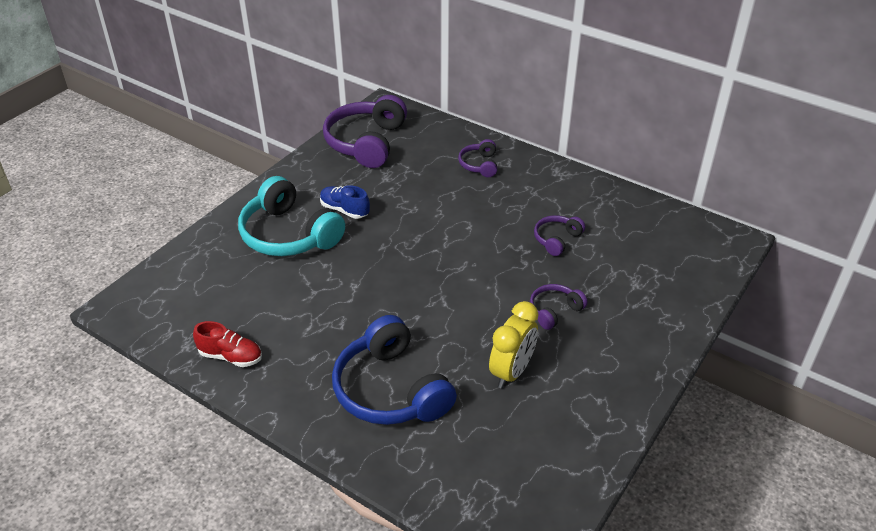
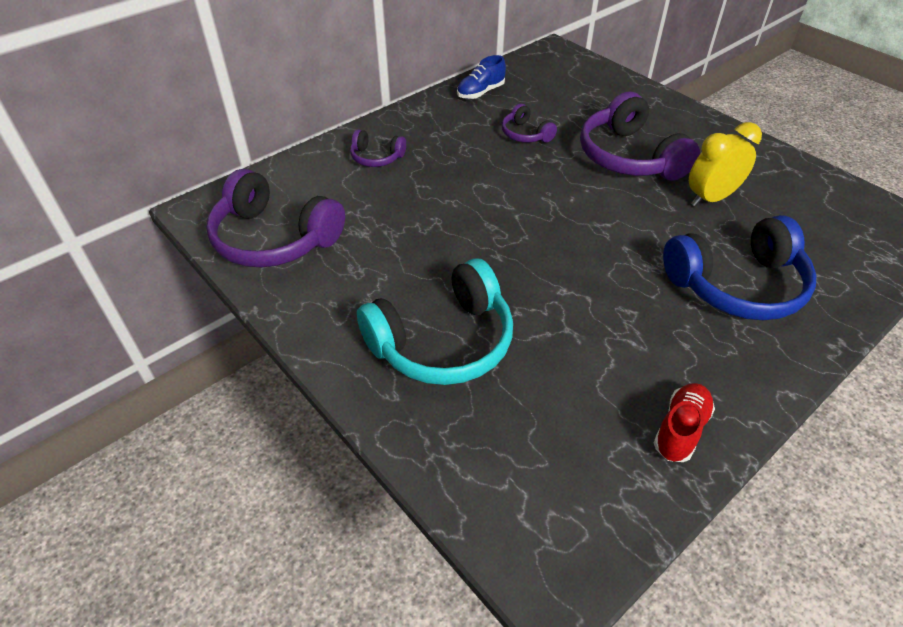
camera: 75 degrees left, 5 degrees up
blue shoe [320,185,370,219] -> blue shoe moved to [457,55,506,99]
yellow clock [489,301,538,388] -> yellow clock turned 75 degrees counterclockwise [689,122,762,206]
purple headphones [530,284,588,330] -> purple headphones [580,92,700,181], size x2.02

